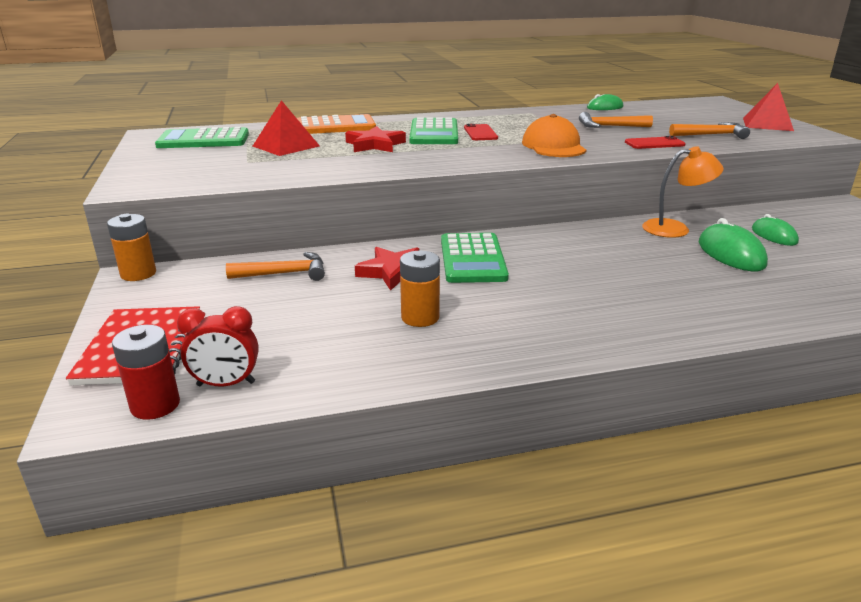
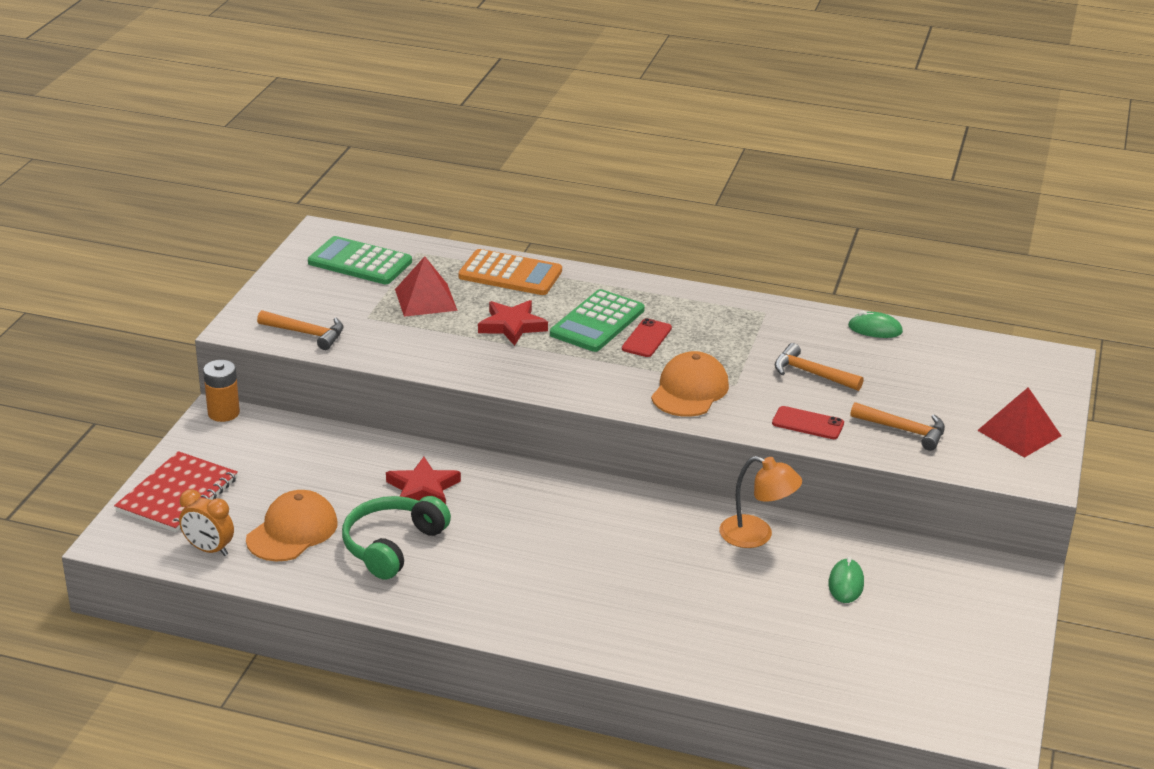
camera: 30 degrees right, 5 degrees up
red battery [112,325,180,420] -> none
red clock [177,306,259,386] -> orange clock [179,489,234,556]
orange hammer [226,252,325,281] -> orange hammer moved to [257,310,343,350]
orange battery [400,251,440,327] -> green headphones [342,496,451,580]
green calculator [441,233,509,283] -> none
green mouse [699,218,768,271] -> none
none -> orange cap [246,490,337,561]

